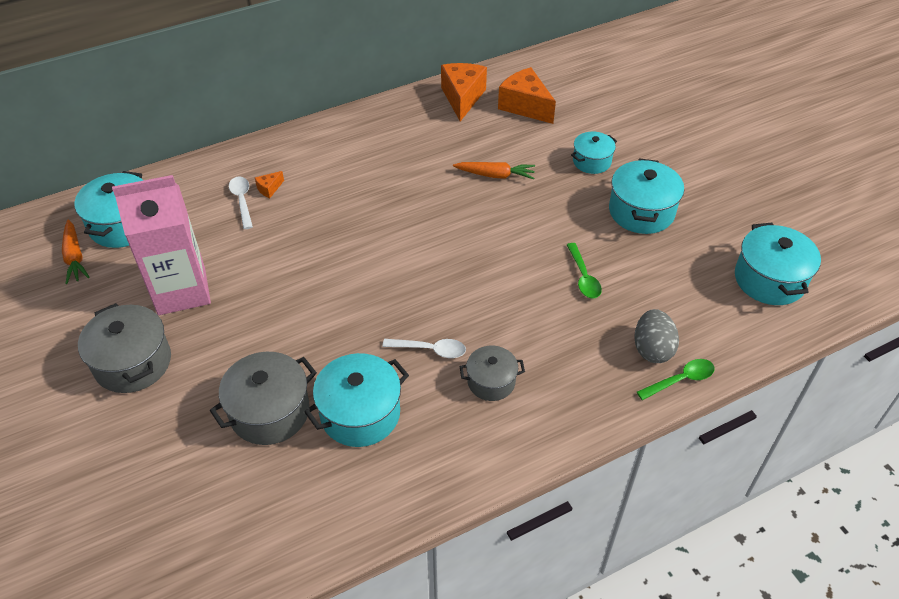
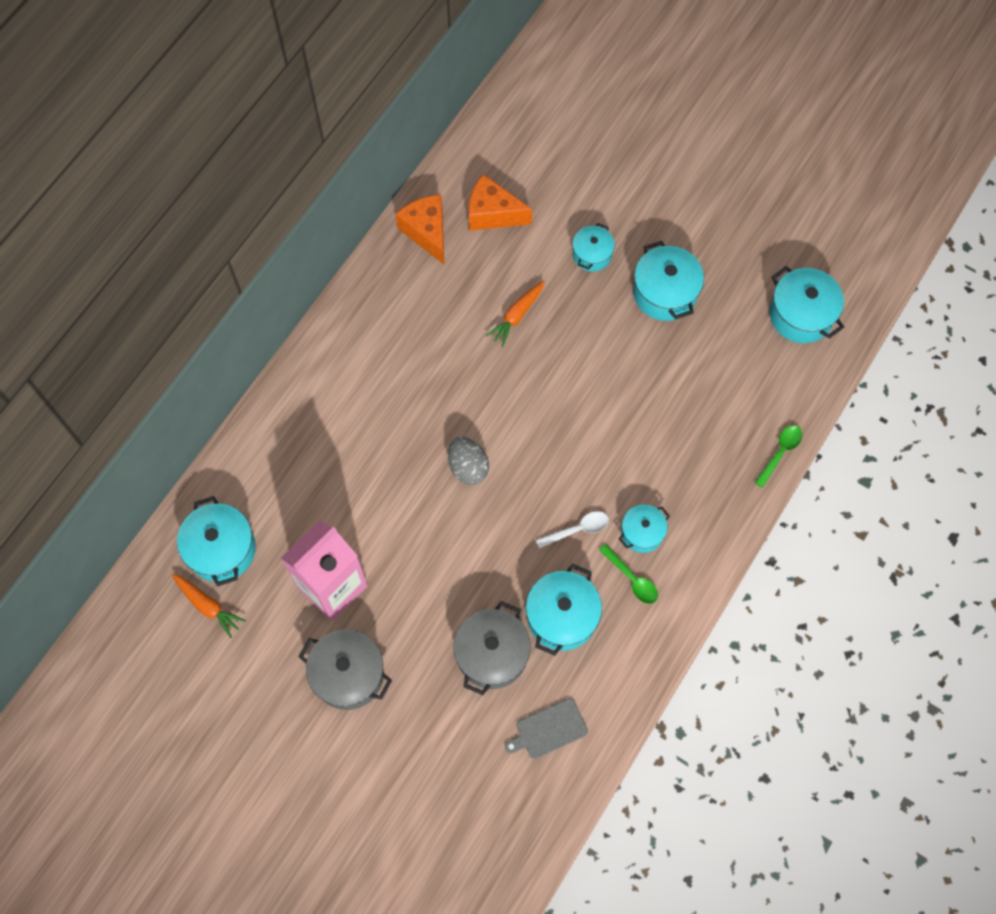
camera: 30 degrees left, 20 degrees up
white spoon [229,177,253,229] -> none
orange cheese [255,171,284,198] -> none
orange carrot [453,162,535,179] -> orange carrot turned 150 degrees clockwise [486,281,545,347]
grey pot [459,346,525,401] -> turquoise pot [619,505,670,553]
green spoon [567,243,602,298] -> green spoon moved to [599,544,658,604]
grey egg [634,309,679,363] -> grey egg moved to [448,437,489,485]
none -> grey cutting board [505,698,588,759]

